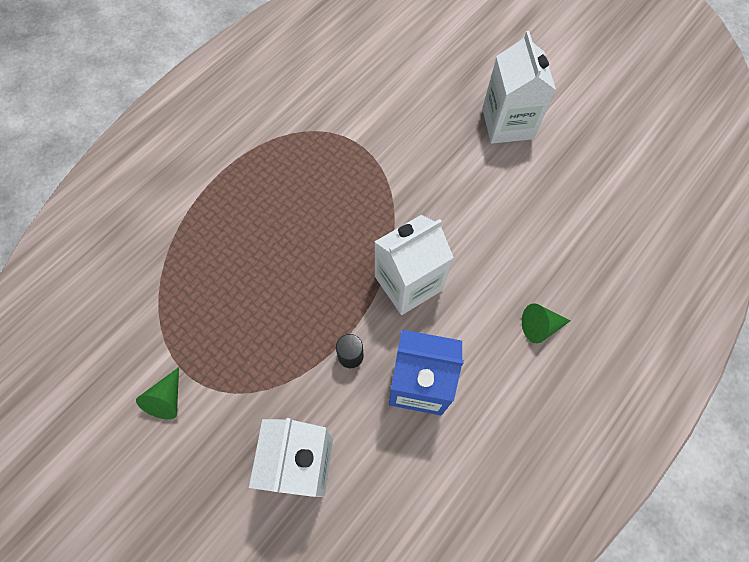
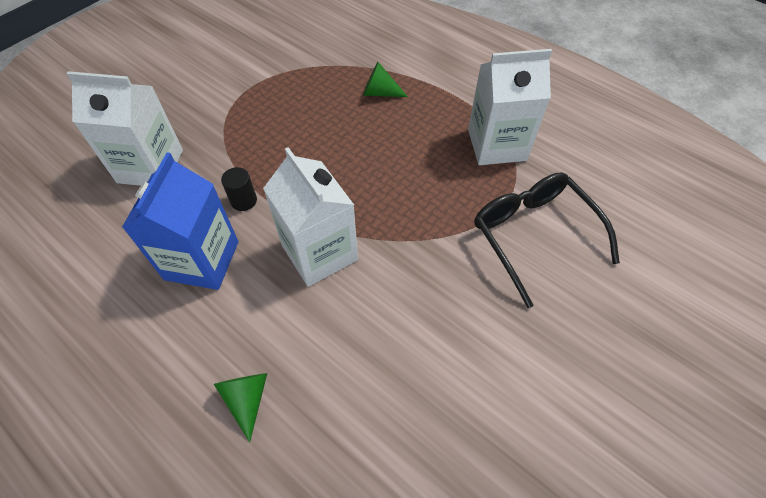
camera: 90 degrees right, 10 degrees down
green cone [136,367,179,419] -> green cone moved to [363,62,408,97]
white carton [482,31,556,144] -> white carton moved to [468,49,552,165]
none -> black glasses [474,172,620,308]

